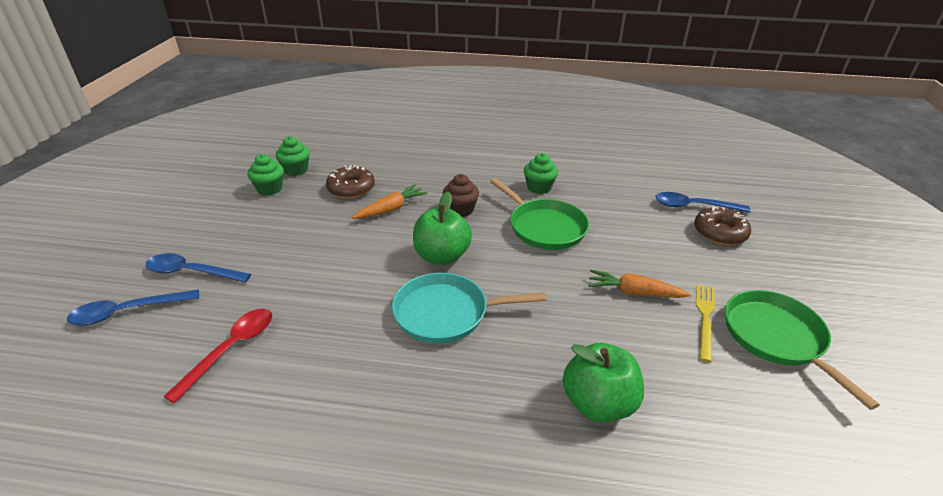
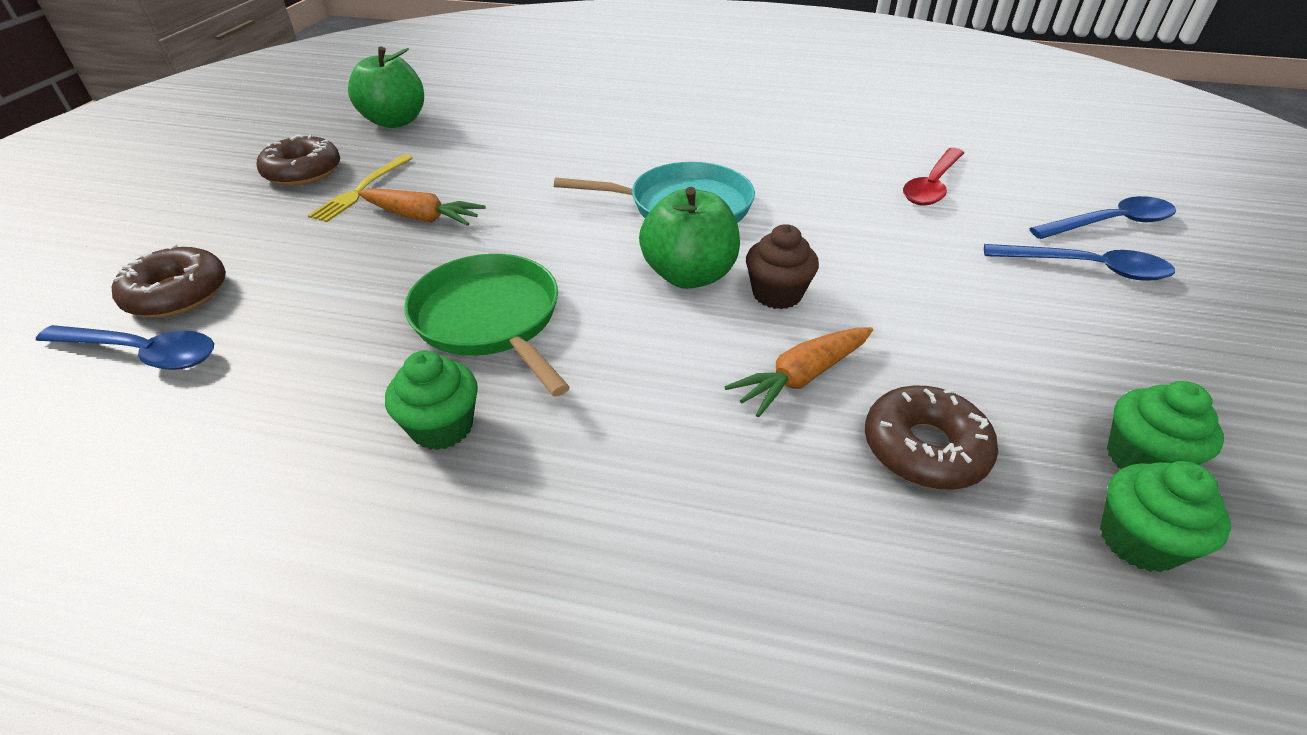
camera: 175 degrees left, 5 degrees up
brown cupcake [443,174,479,217] -> brown cupcake moved to [746,224,819,309]
green apple [563,343,644,422] -> green apple moved to [348,47,424,128]
green pan [725,290,880,410] -> brown donut [257,134,340,186]

